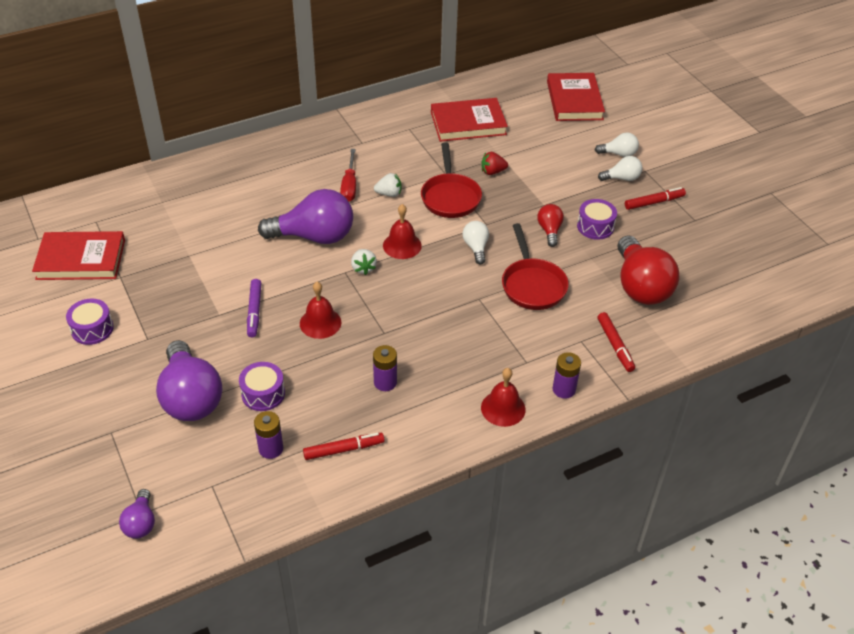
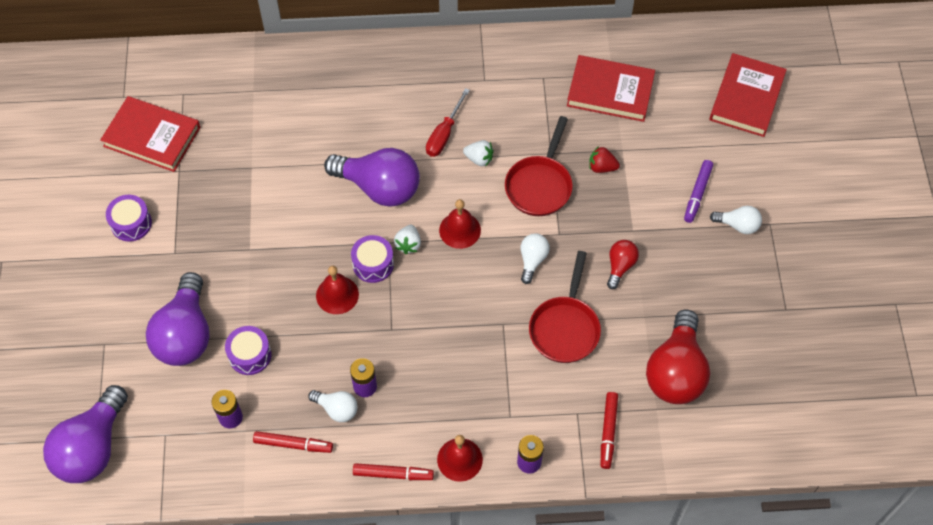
camera: 25 degrees right, 15 degrees up
purple light bulb [119,489,155,539] -> purple light bulb [43,385,128,483], size x2.04
purple marker [247,279,261,337] -> purple marker moved to [684,160,713,223]
purple drum [577,199,617,240] -> purple drum moved to [351,235,394,283]
white light bulb [595,133,639,157] -> white light bulb moved to [308,390,358,422]
red marker [625,187,686,210] -> red marker moved to [353,463,434,480]

